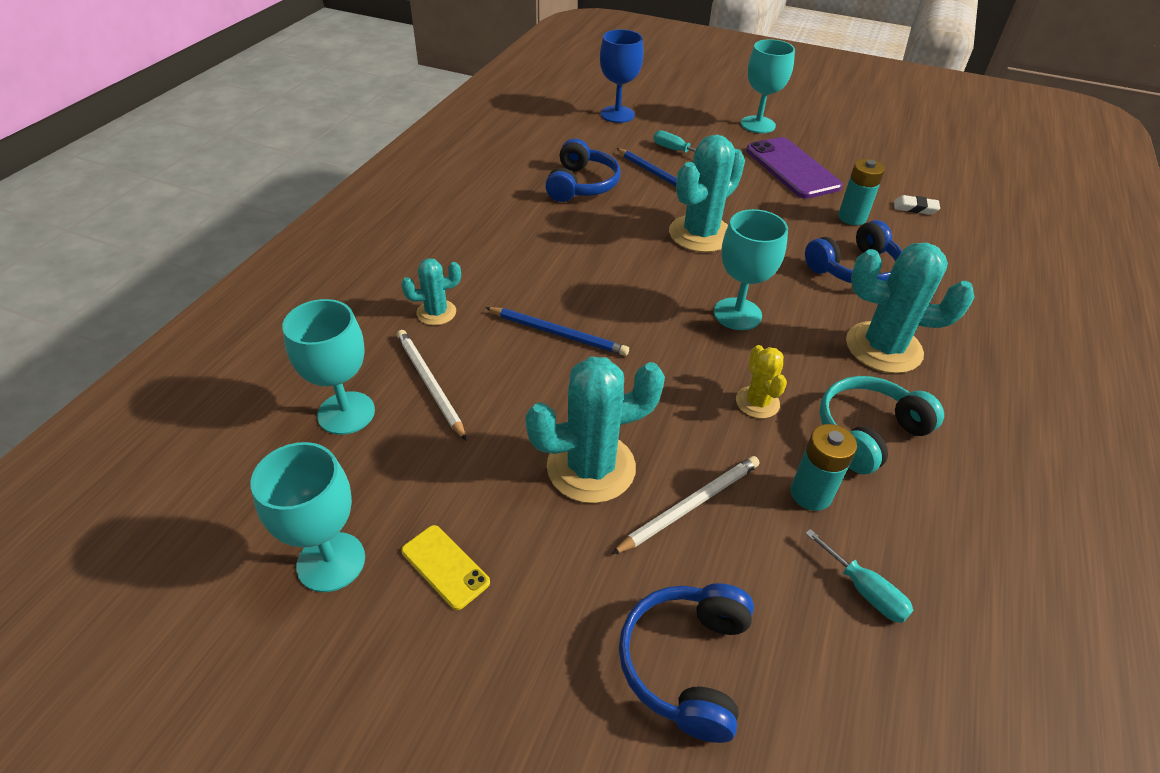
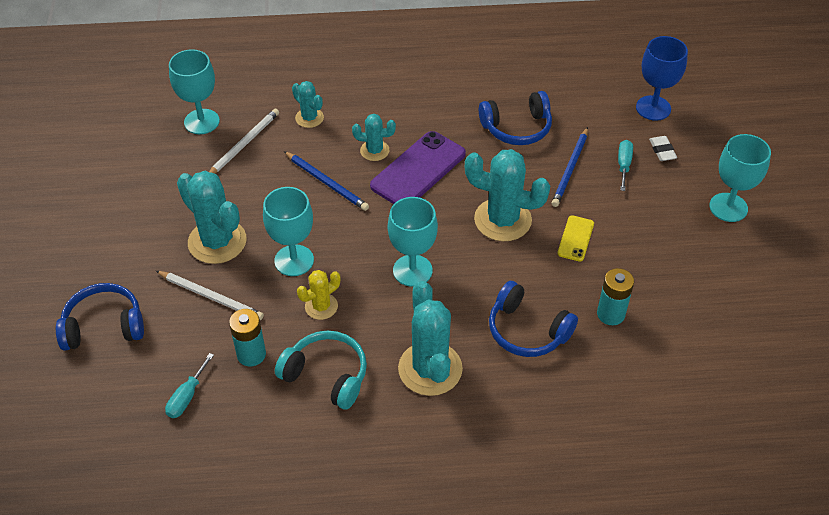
camera: 65 degrees right, 5 degrees up
turquoise goblet [251,442,365,592] -> turquoise goblet moved to [263,187,314,276]
yellow phone [401,525,490,610] -> yellow phone moved to [557,215,594,261]
blue pencil [485,307,629,356] -> blue pencil turned 45 degrees counterclockwise [284,151,369,211]
purple phone [746,137,843,199] -> purple phone moved to [370,131,466,204]
white eraser [894,195,940,215] -> white eraser moved to [649,136,677,161]
none -> turquoise cactus [352,114,396,161]

